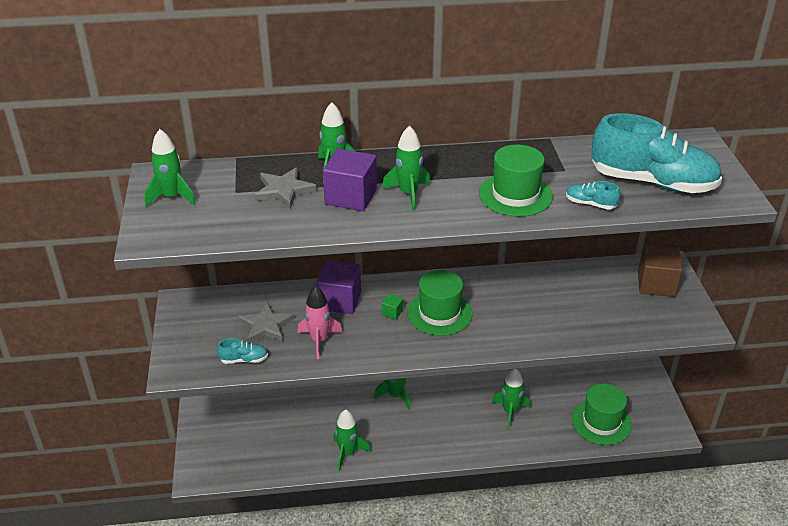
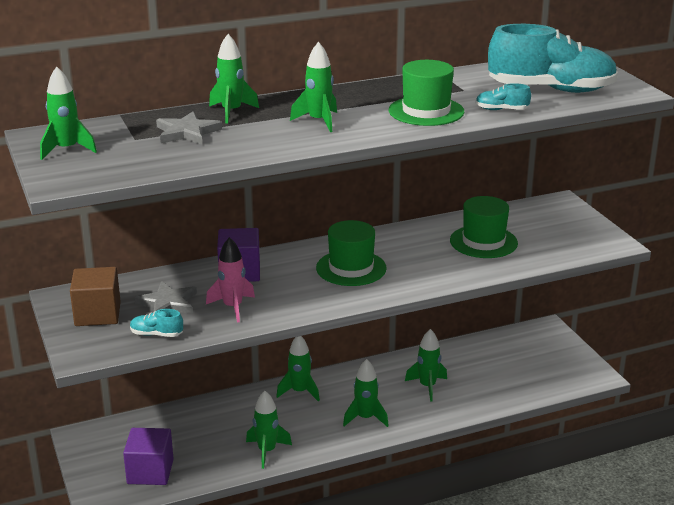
camera: 15 degrees left, 10 degrees down
turquoise shoe [217,338,268,364] -> turquoise shoe turned 150 degrees counterclockwise [130,309,183,337]
purple cube [323,149,377,211] -> purple cube moved to [123,428,174,485]
green cube [382,294,403,320] -> none
green hat [572,384,632,445] -> green hat moved to [450,196,518,258]
brown cube [638,245,682,297] -> brown cube moved to [70,267,121,326]
none -> green rocket [343,359,389,427]

